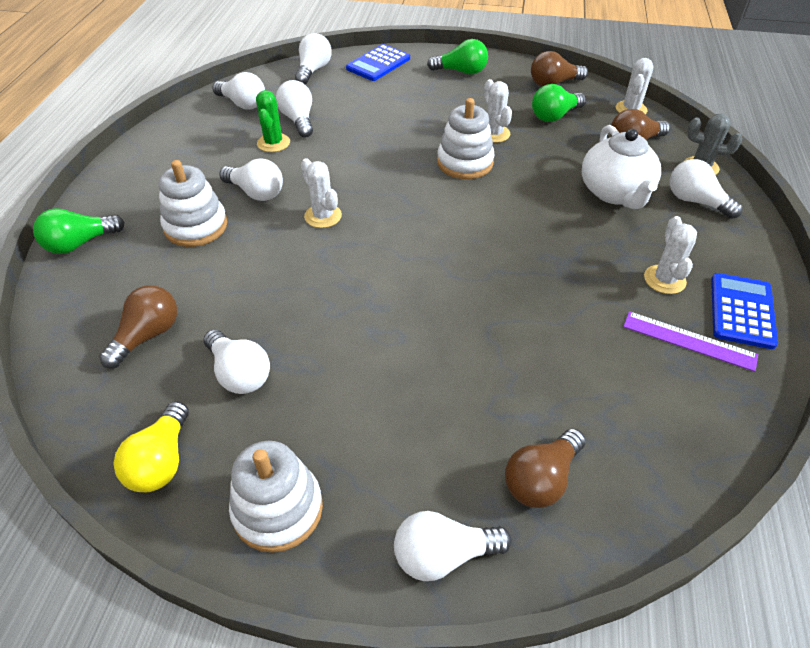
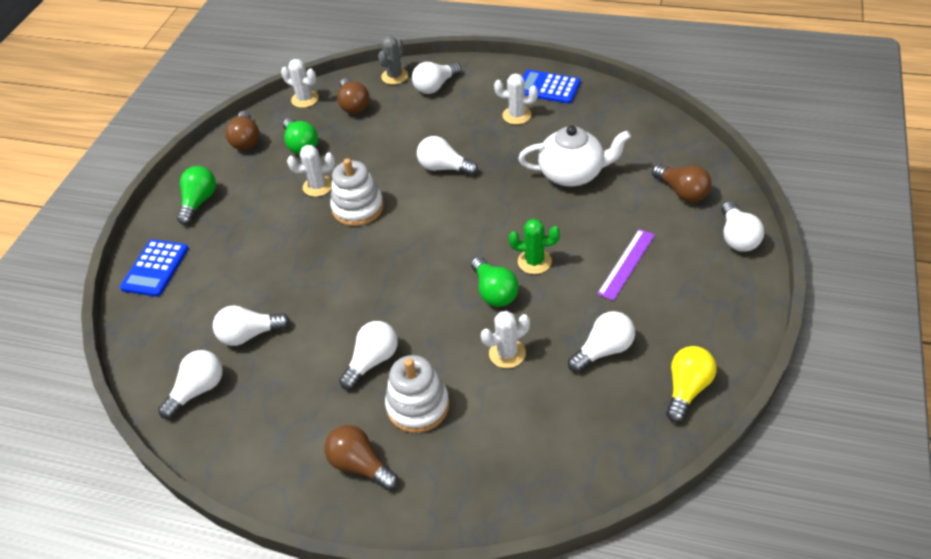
camera: 80 degrees left, 0 degrees up
green light bulb [33,208,125,254] -> green light bulb moved to [471,257,519,307]
brown light bulb [99,285,177,368] -> brown light bulb moved to [324,425,398,490]
yellow light bulb [113,401,189,492] -> yellow light bulb turned 75 degrees counterclockwise [666,346,716,423]
white stacking toy [229,441,323,553] -> none
green cactus [256,90,290,152] -> green cactus moved to [509,219,560,274]
white light bulb [295,33,332,84] -> white light bulb moved to [417,136,478,176]
white cactus [301,158,342,228] -> white cactus moved to [481,311,530,368]
blue calculator [346,44,410,81] -> blue calculator turned 60 degrees clockwise [120,239,188,297]
white teapot [582,125,661,209] -> white teapot moved to [518,125,631,187]
purple ruler [623,311,758,372] -> purple ruler moved to [597,229,655,301]

